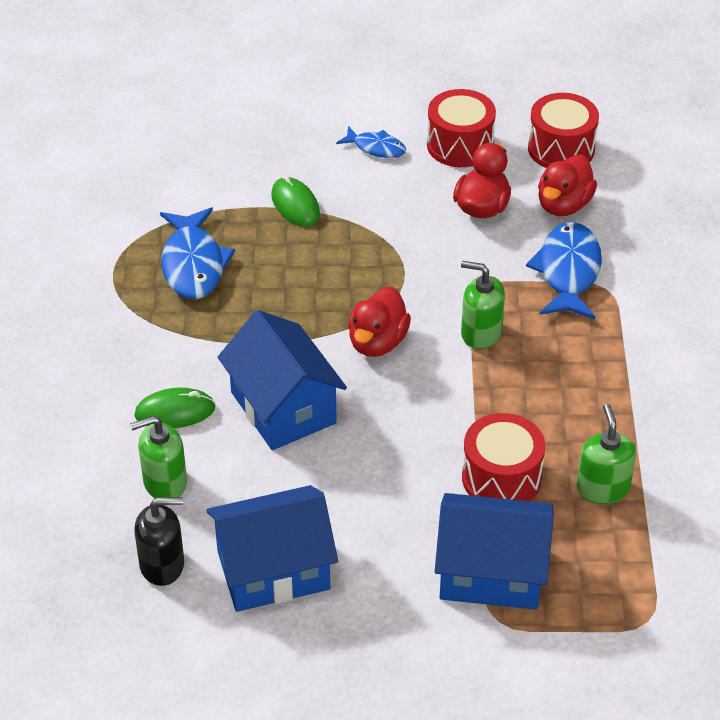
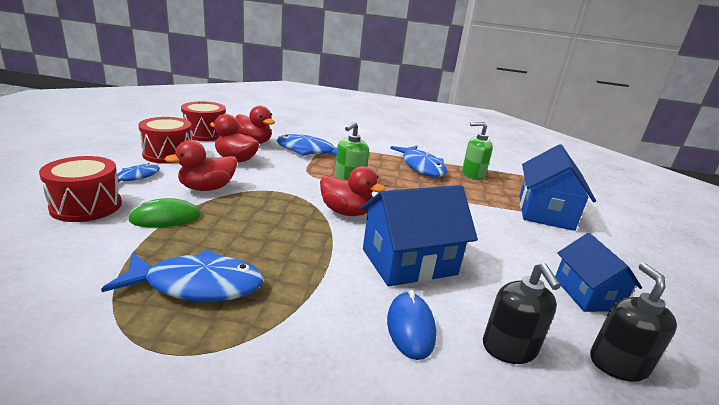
camera: 85 degrees left, 20 degrees down
green soap dispenser [130,416,187,499] -> black soap dispenser [483,263,561,364]
green mouse [134,388,216,428] -> blue mouse [387,290,436,360]
blue house [206,485,338,612] -> blue house [555,233,642,312], size x0.64
red drum [462,413,545,501] -> red drum moved to [39,156,122,222]
none -> red duck [164,140,237,191]
none -> blue fish [390,146,447,177]

